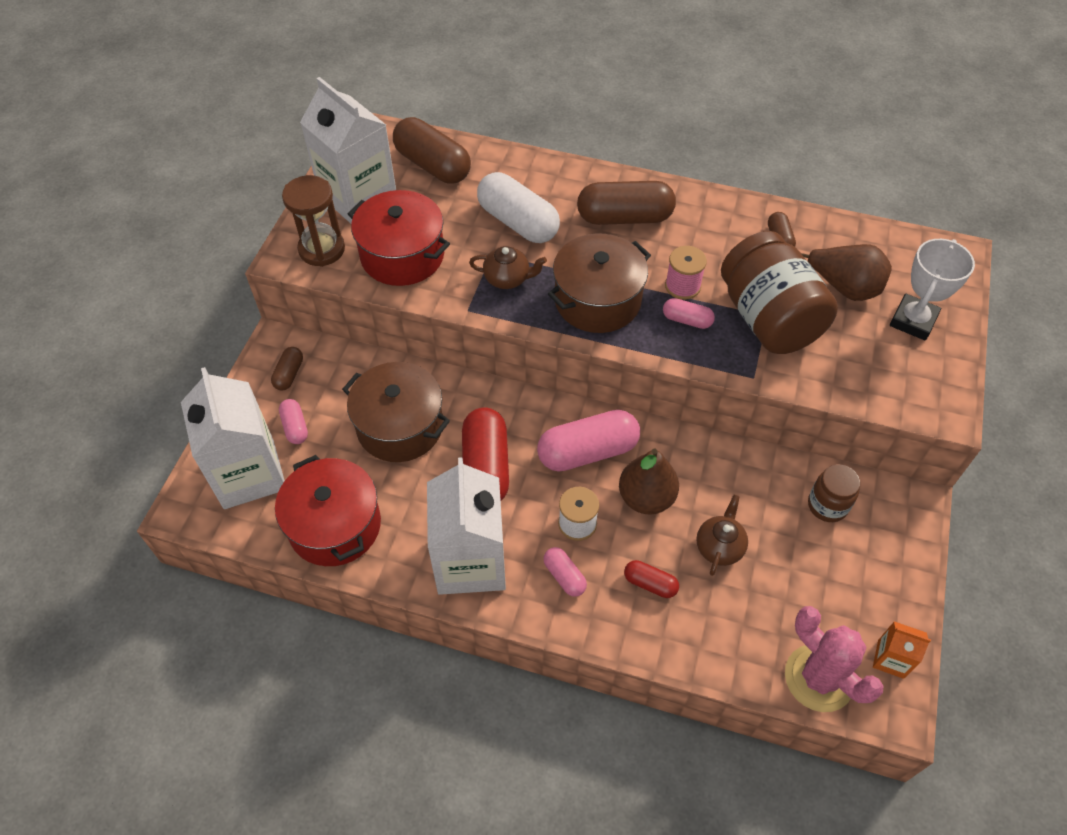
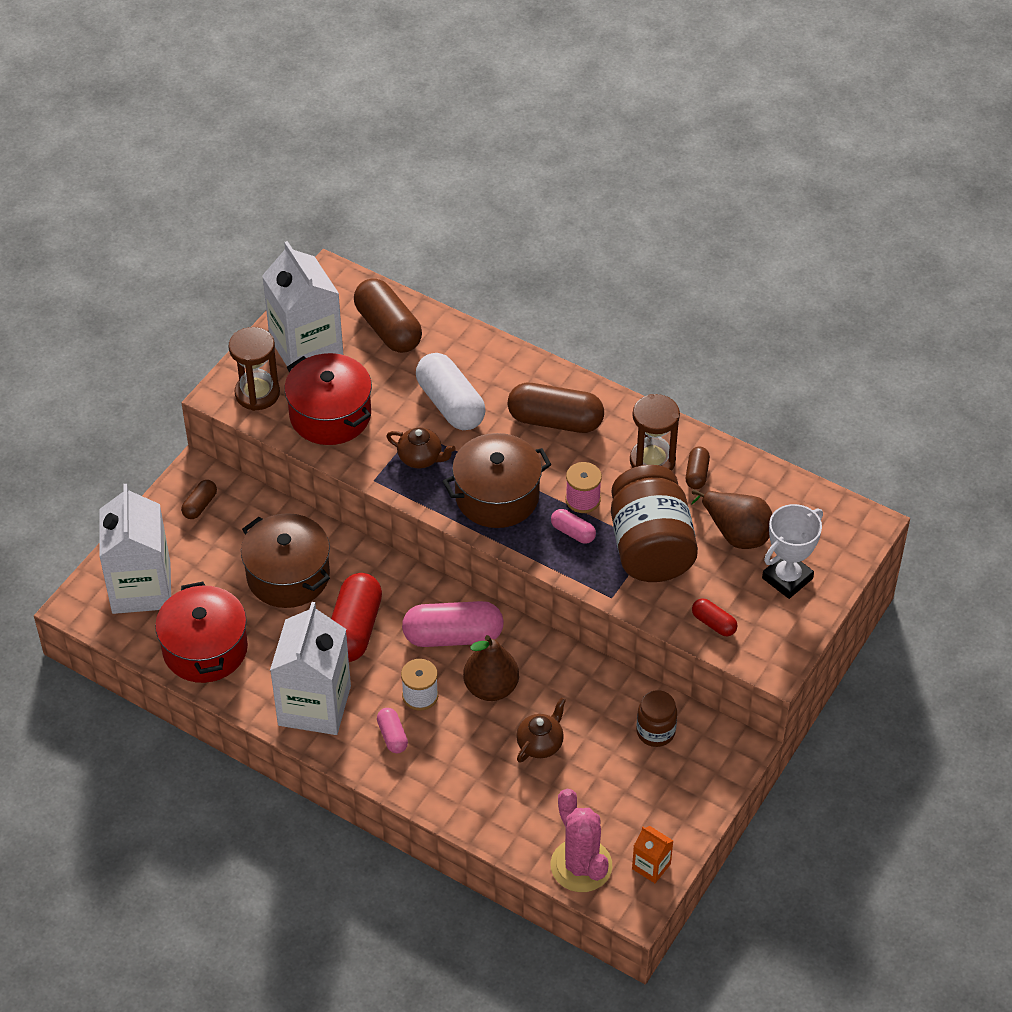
camera: 15 degrees right, 5 degrees down
pink capsule [279,399,308,444] -> none
red capsule [624,560,679,598] -> red capsule moved to [692,598,737,636]
none -> brown hourglass [630,394,680,471]

